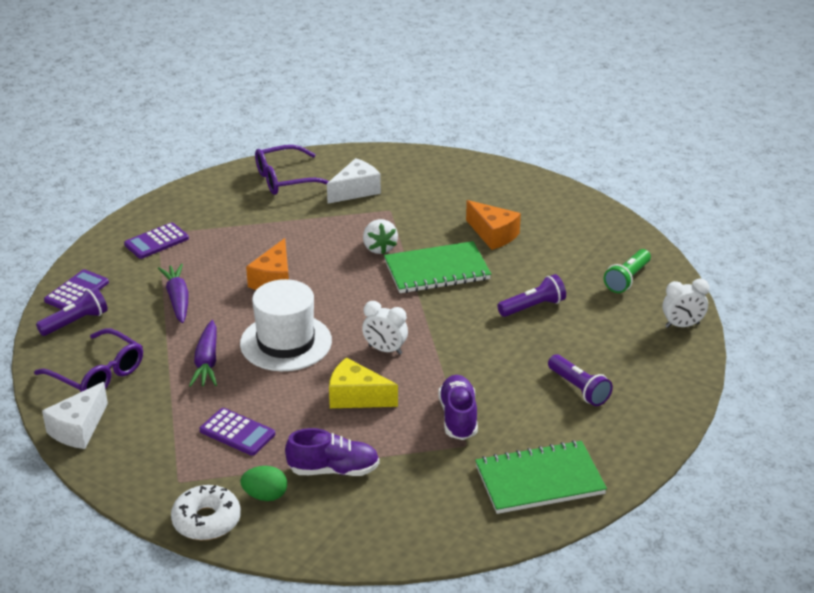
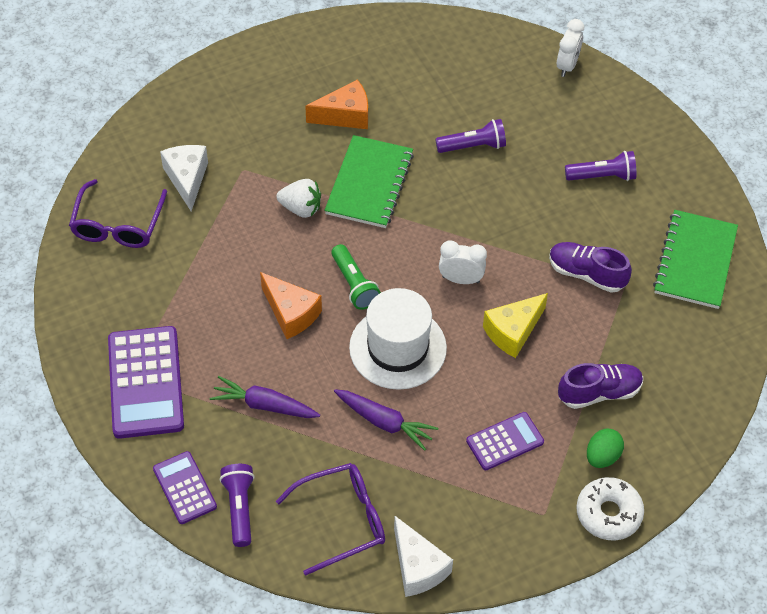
camera: 60 degrees left, 20 degrees up
purple calculator [124,222,189,259] -> purple calculator [108,326,184,439], size x1.77
purple shoe [285,428,379,476] -> purple shoe turned 45 degrees clockwise [558,363,643,409]
white clock [362,301,408,355] -> white clock turned 135 degrees counterclockwise [439,241,487,284]
purple flashlight [497,274,566,317] -> purple flashlight turned 75 degrees clockwise [435,119,506,153]
green flashlight [604,249,651,293] -> green flashlight moved to [331,244,381,310]

